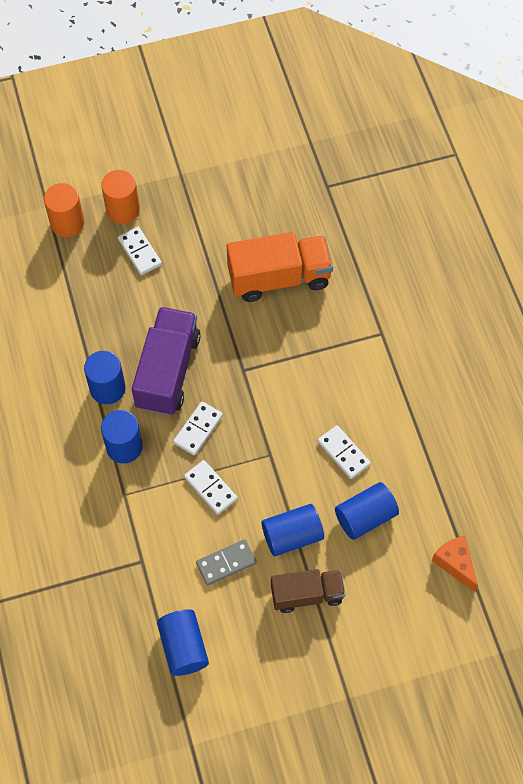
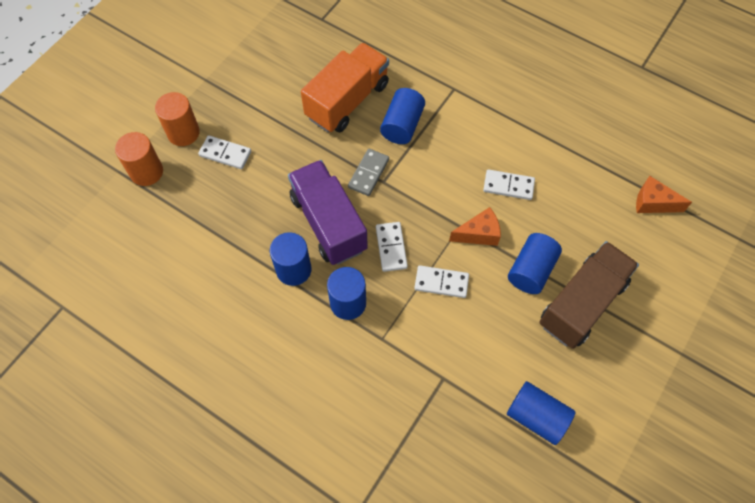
camera: 40 degrees left, 0 degrees up
grey domino [196,539,256,586] -> grey domino moved to [348,149,389,196]
brown truck [271,569,345,613] -> brown truck [539,241,639,349], size x1.56
blue cylinder [335,482,399,540] -> blue cylinder moved to [380,88,425,144]
none -> orange cheese [449,207,501,246]

